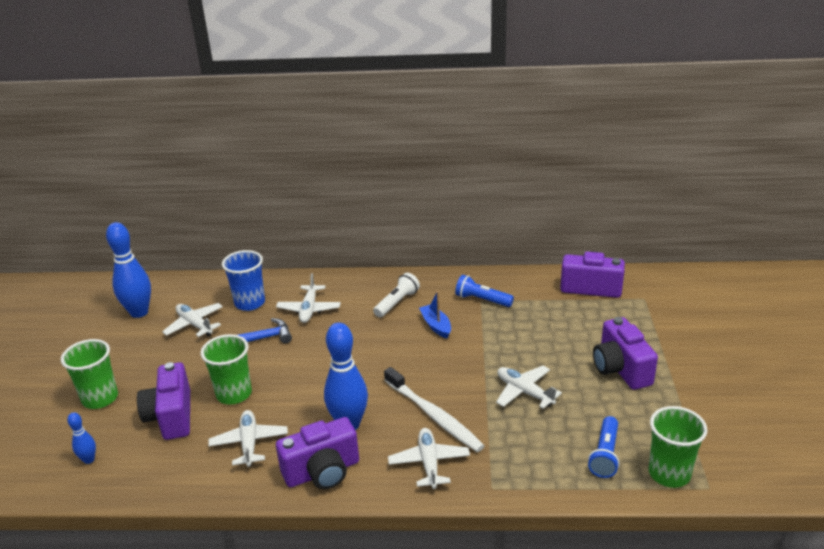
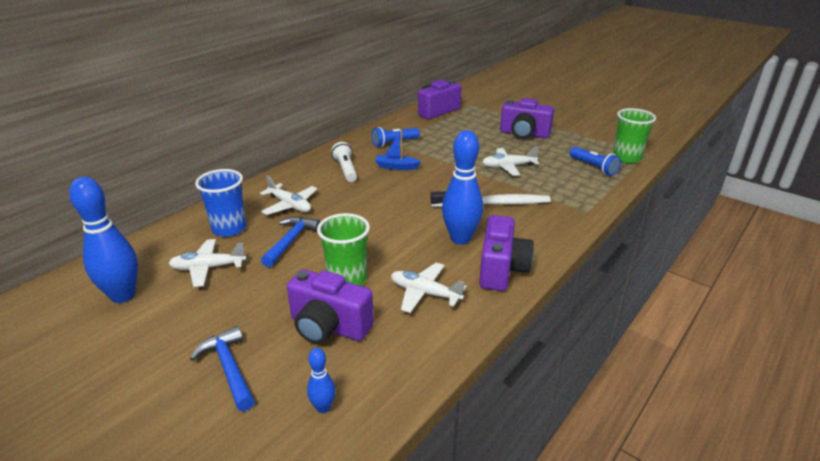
camera: 55 degrees left, 0 degrees up
green cup [61,339,118,409] -> blue hammer [190,326,255,411]
white plane [388,428,470,489] -> none

